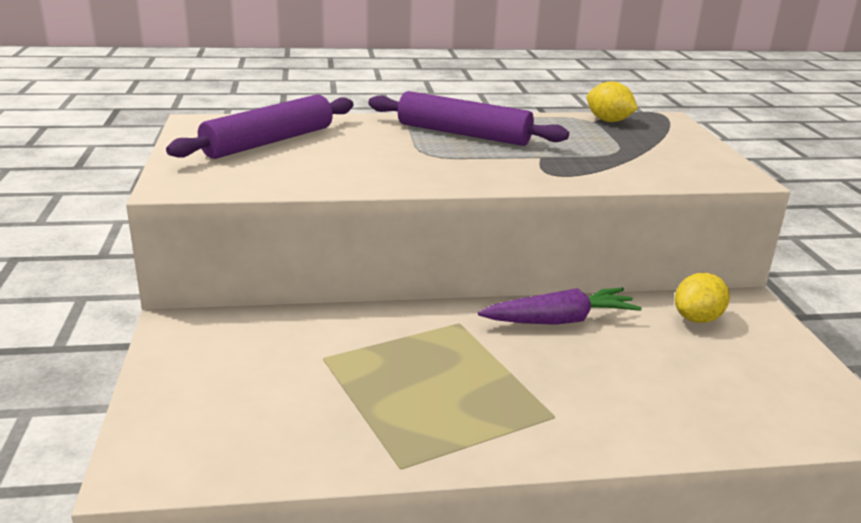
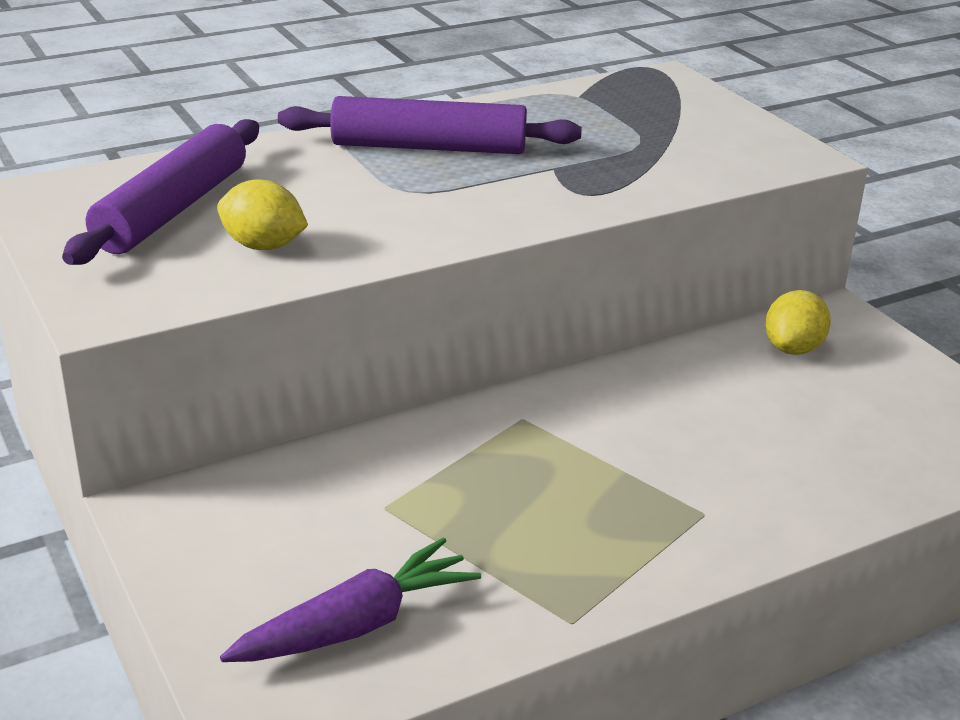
camera: 20 degrees left, 5 degrees up
purple carrot [478,288,642,325] -> purple carrot moved to [220,537,481,662]
yellow lemon [587,82,638,122] -> yellow lemon moved to [217,179,308,250]

